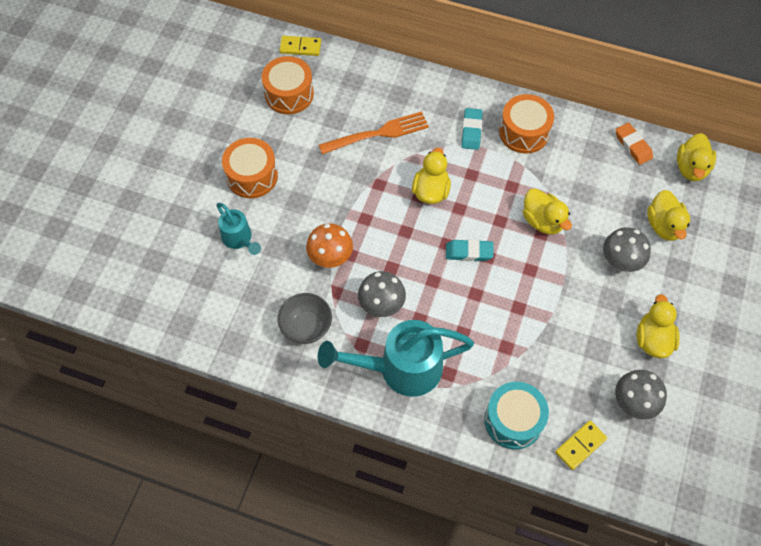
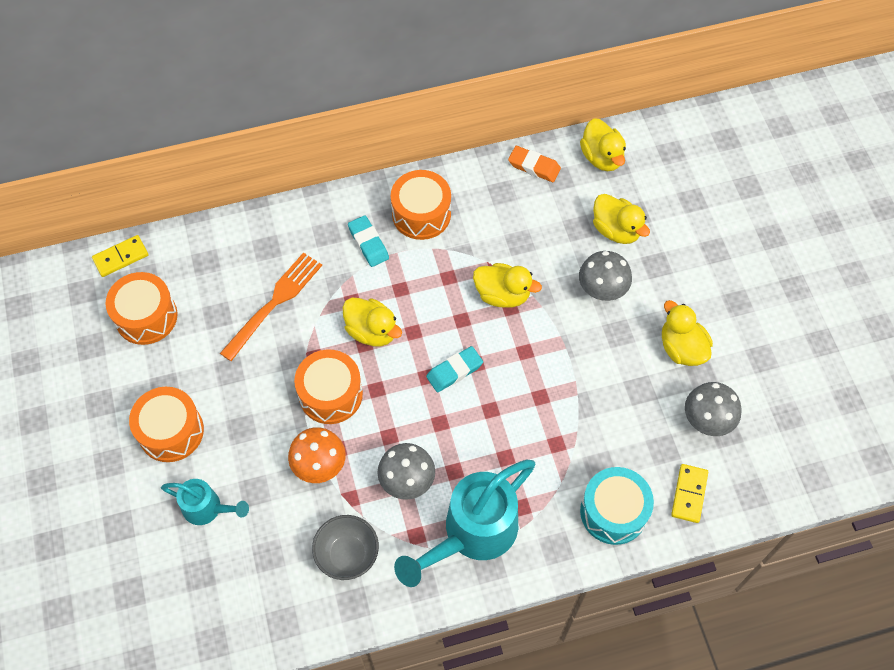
camera: 35 degrees left, 0 degrees up
yellow duck [412,148,451,204] -> yellow duck turned 150 degrees clockwise [343,298,402,347]
none -> orange drum [294,350,363,424]

